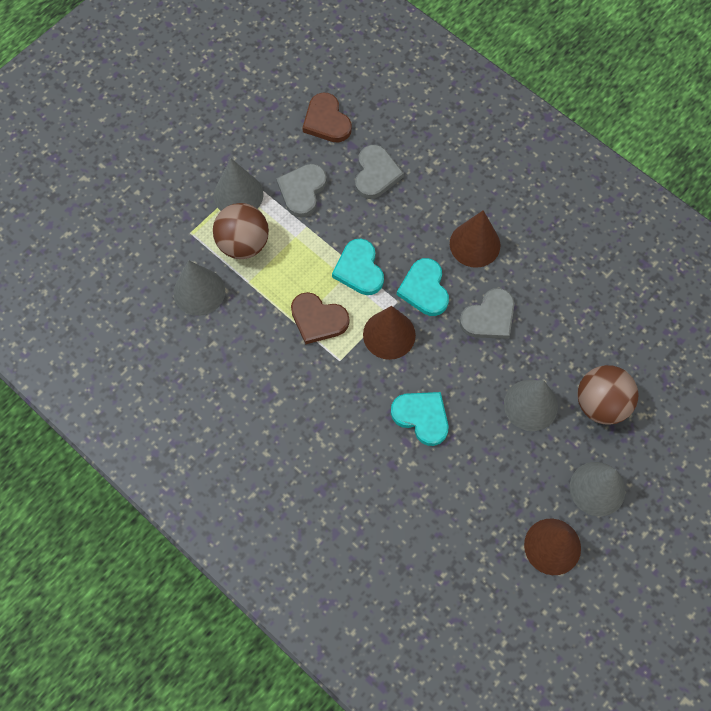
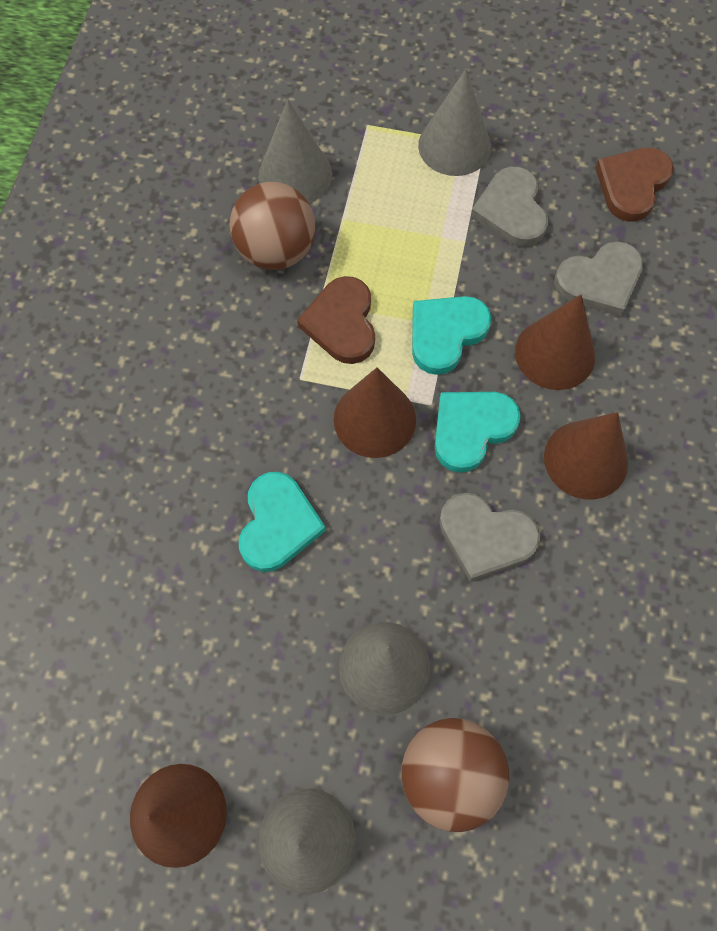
camera: 60 degrees right, 0 degrees up
brown ball [213,203,269,259] -> brown ball moved to [230,182,316,270]
grey heart [276,164,327,218] -> grey heart turned 90 degrees counterclockwise [471,167,548,247]
none -> brown cone [515,295,595,390]

